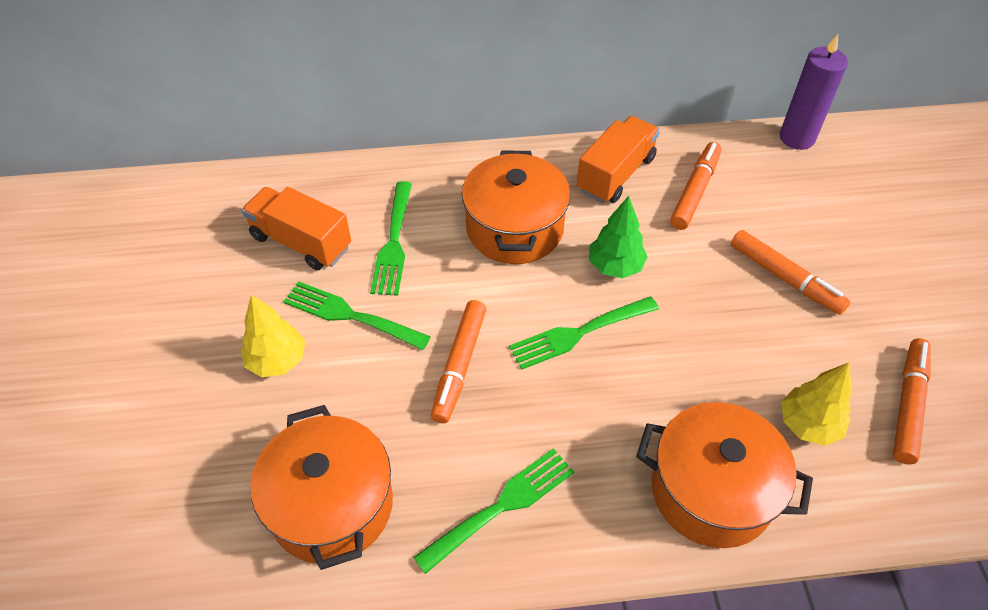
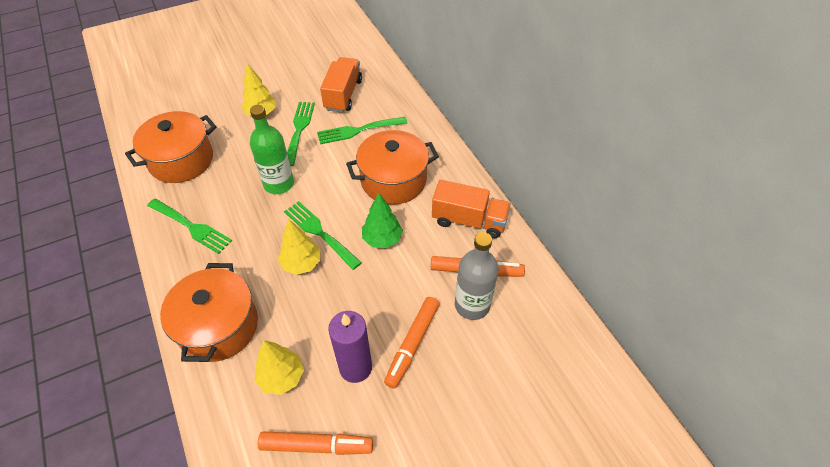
camera: 70 degrees right, 0 degrees up
orange marker [431,300,487,423] -> green bottle [250,105,294,194]
purple candle [780,34,848,150] -> purple candle moved to [328,311,372,383]
none -> yellow tree [278,219,320,275]
none -> grey bottle [455,232,499,320]

